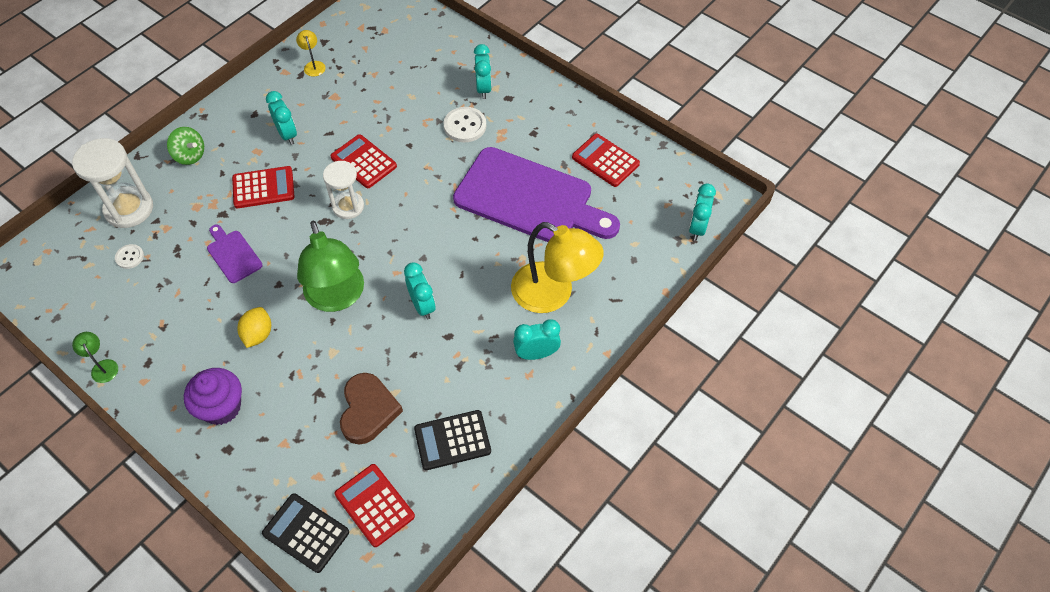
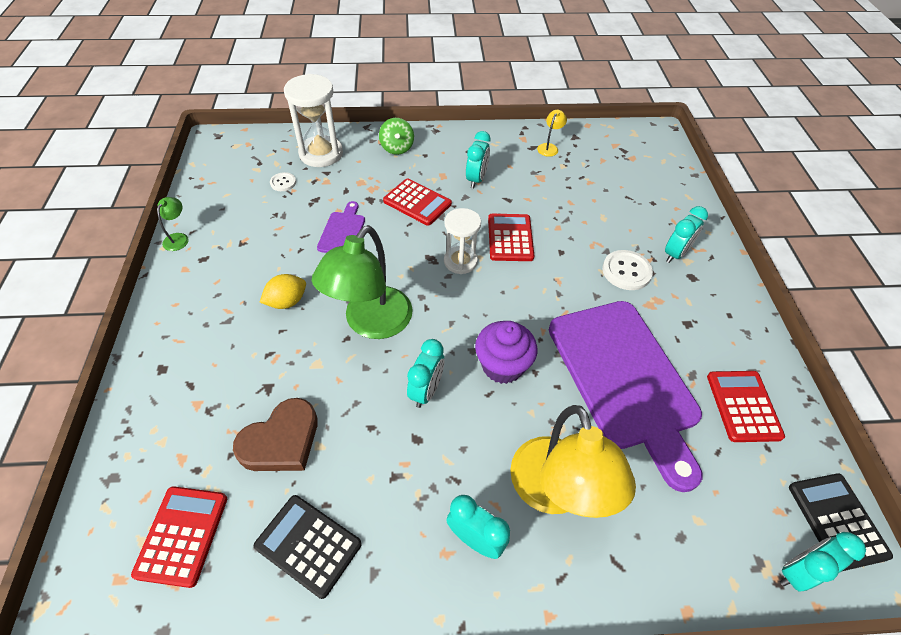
camera: 45 degrees right, 5 degrees down
purple cupcake [184,368,242,425] -> purple cupcake moved to [475,321,537,384]
black calculator [262,493,349,573] -> black calculator moved to [789,473,893,571]

